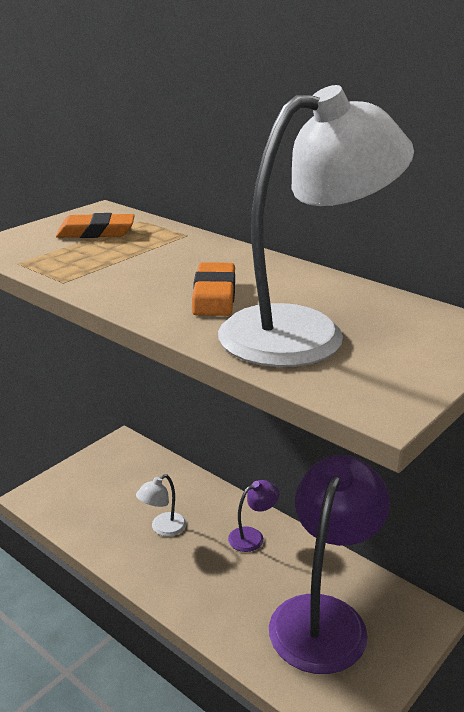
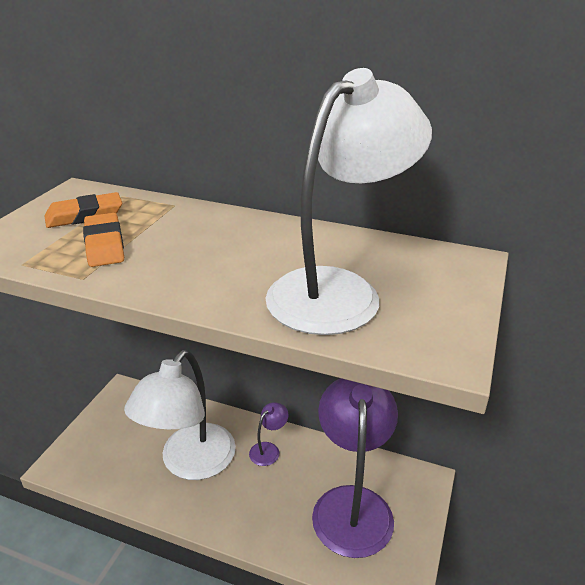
camera: 20 degrees left, 5 degrees up
white lamp [136,474,187,536] -> white lamp [124,350,236,480], size x2.39
orange eraser [192,262,235,316] -> orange eraser moved to [83,213,124,267]

